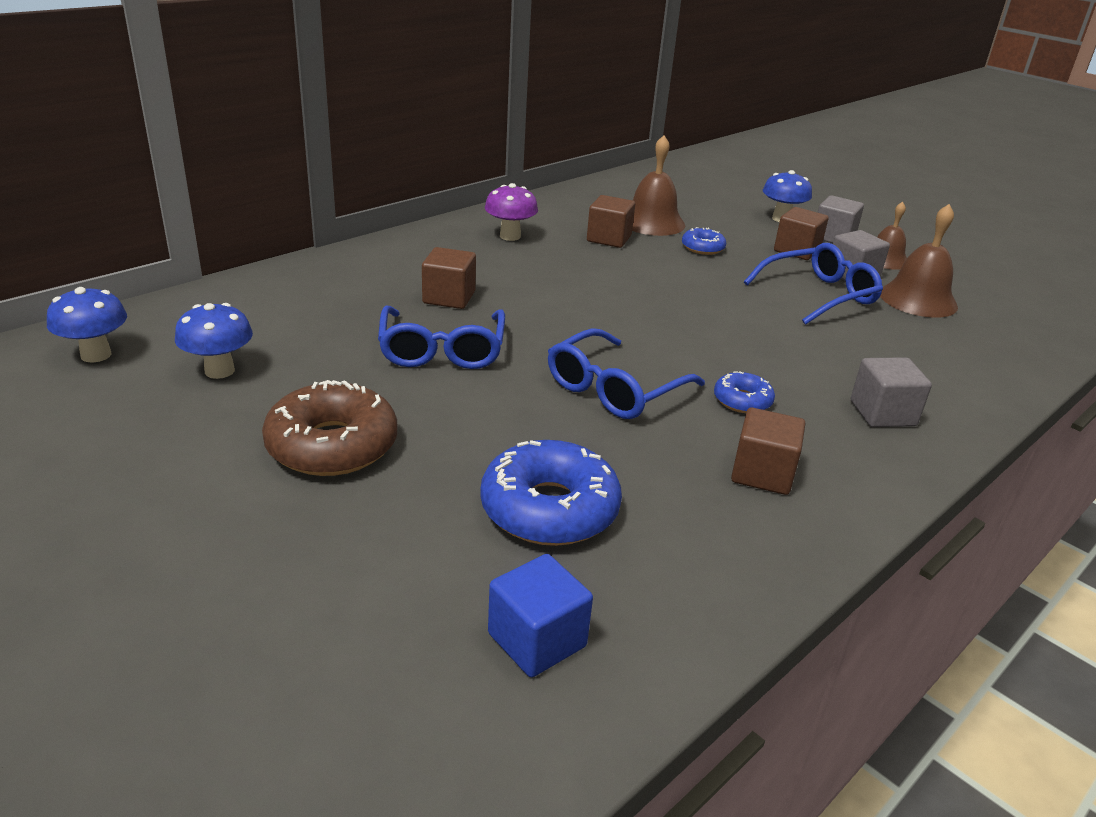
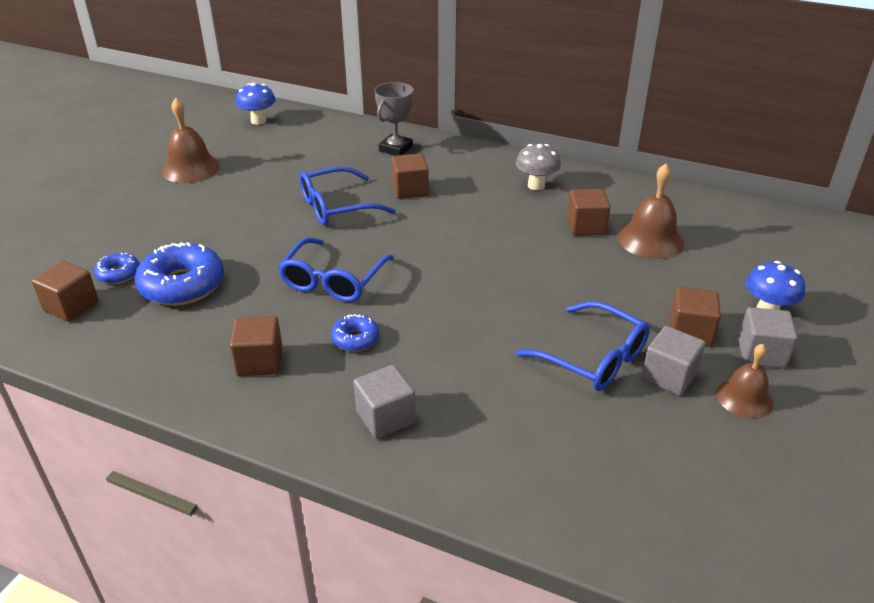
camera: 70 degrees right, 5 degrees up
blue mushroom [175,303,253,379] -> none
brown donut [262,380,397,476] -> none
purple mushroom [485,183,538,241] -> grey mushroom [516,144,561,190]
blue cube [488,554,593,677] -> brown cube [32,261,99,322]
blue glasses [548,328,705,419] -> blue glasses turned 90 degrees counterclockwise [278,238,394,302]
blue donut [682,227,726,255] -> blue donut moved to [94,253,140,284]
brown bell [880,204,958,318] -> brown bell moved to [162,98,220,183]
none -> grey trophy [375,82,413,156]

